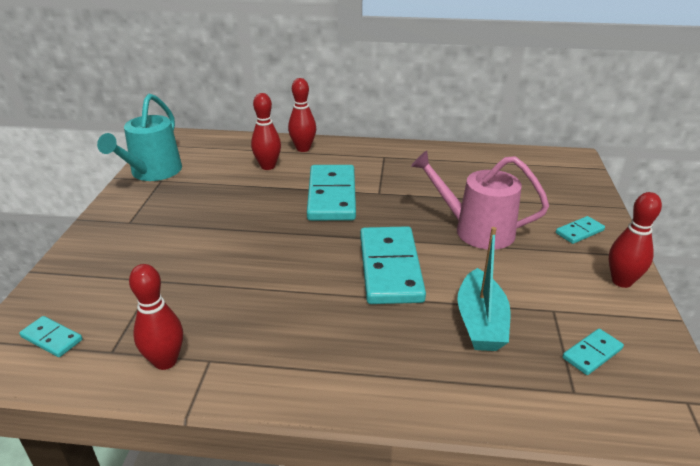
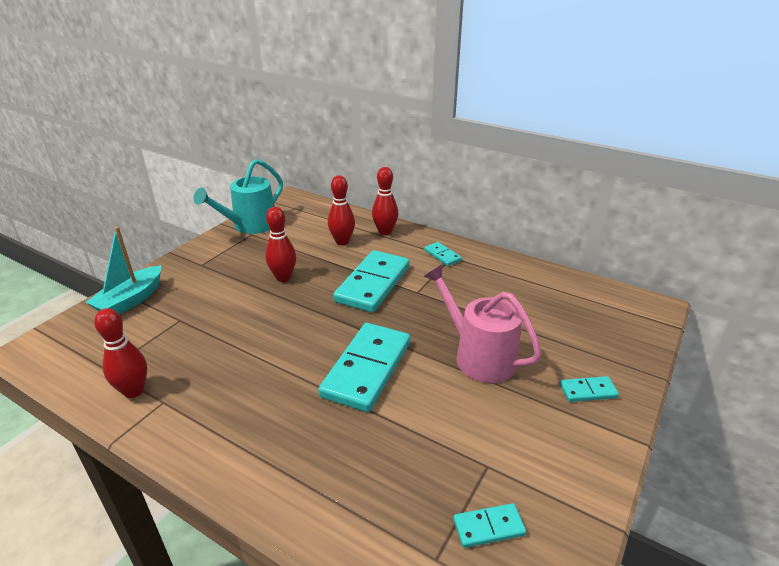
camera: 25 degrees right, 0 degrees up
turquoise domino [19,316,82,357] -> turquoise domino moved to [424,242,462,266]
turquoise boat [457,227,511,351] -> turquoise boat moved to [86,227,161,314]
red bowling pin [609,192,662,288] -> red bowling pin moved to [265,207,296,282]

